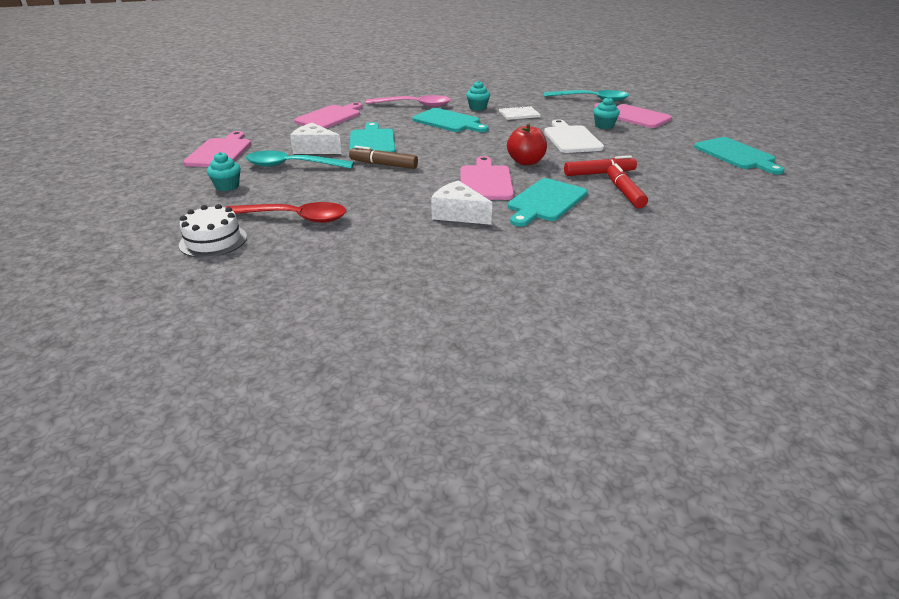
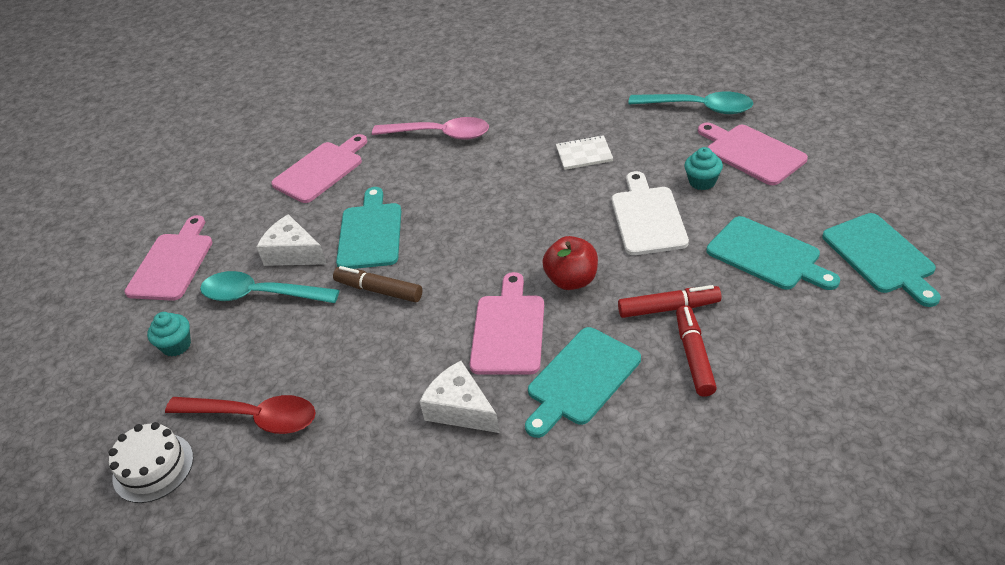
camera: 10 degrees right, 10 degrees up
turquoise cutting board [412,108,489,132] -> turquoise cutting board moved to [707,216,840,290]
turquoise cupcake [466,81,490,111] -> none

